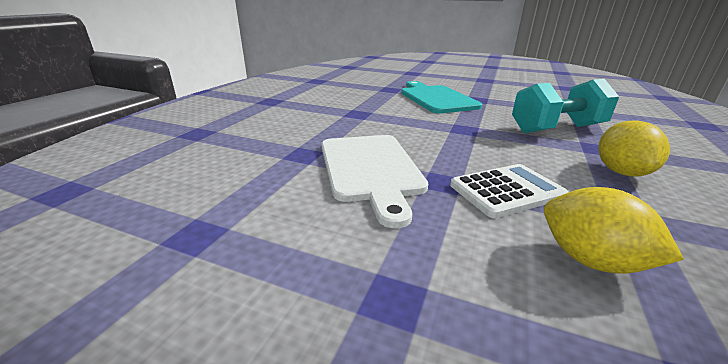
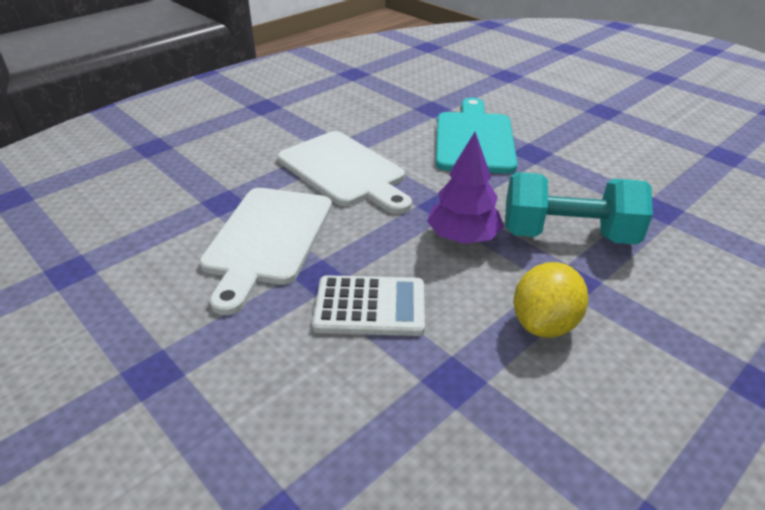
camera: 25 degrees right, 10 degrees up
yellow lemon [544,187,684,274] -> none
none -> white cutting board [277,131,412,214]
none -> purple tree [427,132,504,244]

